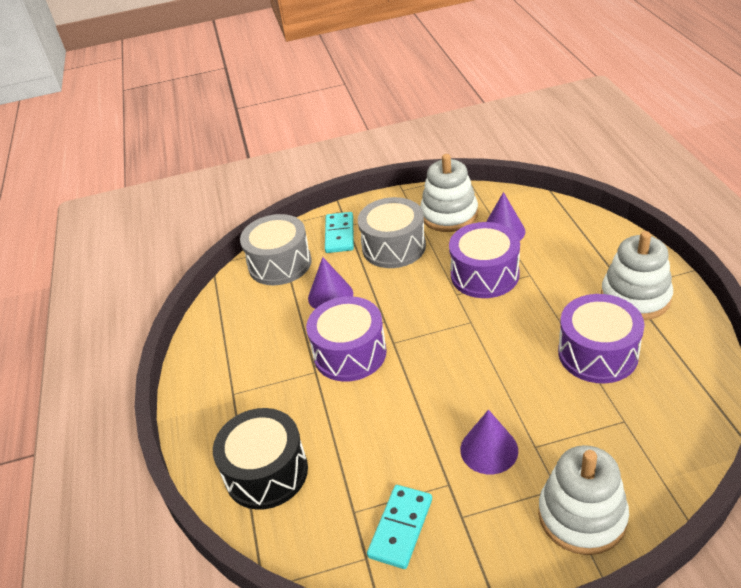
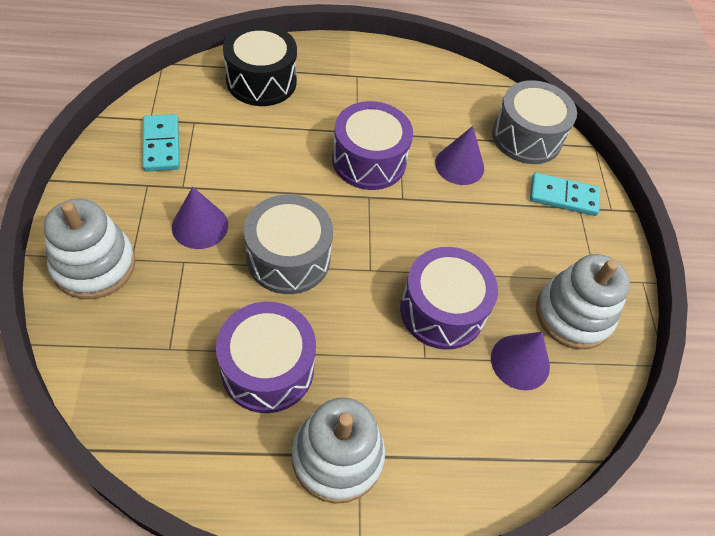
camera: 90 degrees right, 15 degrees up
grey drum [358,197,426,268] -> grey drum moved to [244,194,333,294]
turquoise domino [367,485,432,569] -> turquoise domino turned 45 degrees clockwise [143,114,180,172]

